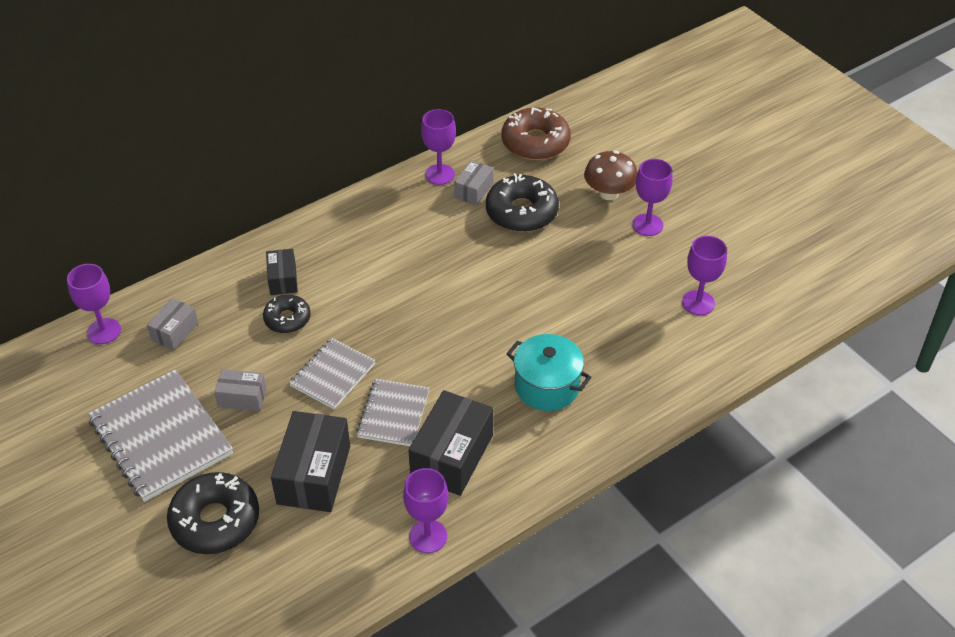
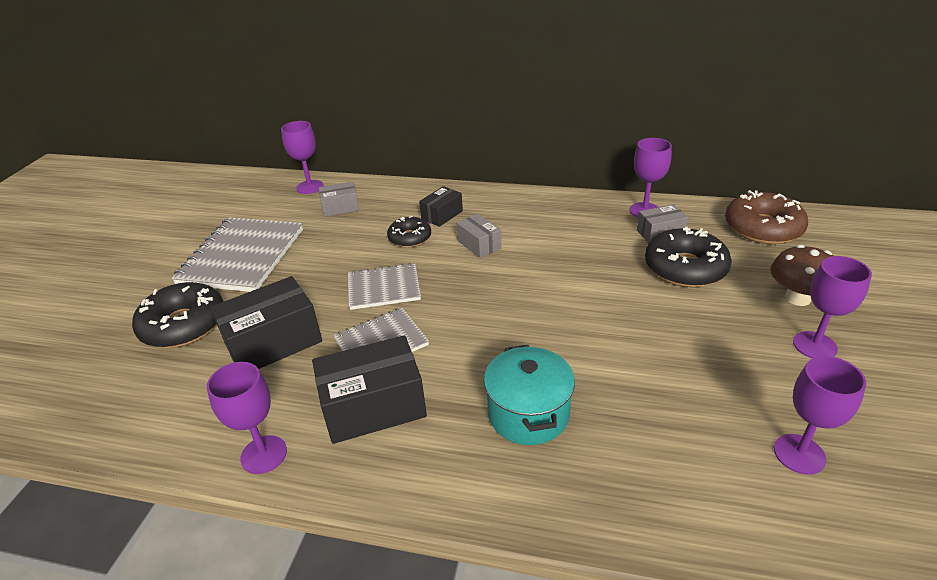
camera: 50 degrees right, 10 degrees down
grey box [214,369,267,411] -> grey box moved to [457,214,501,258]

